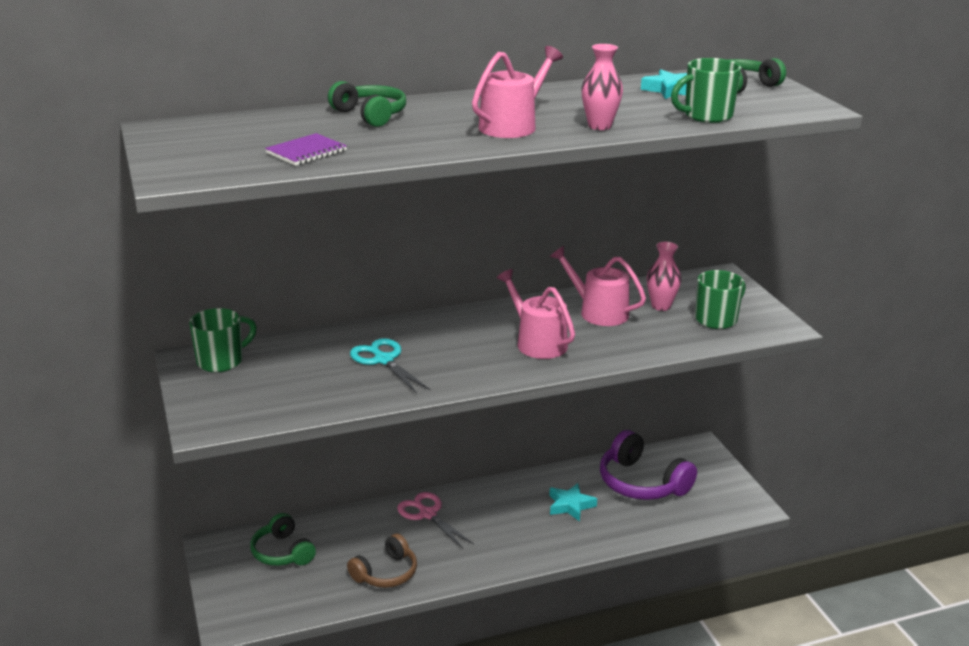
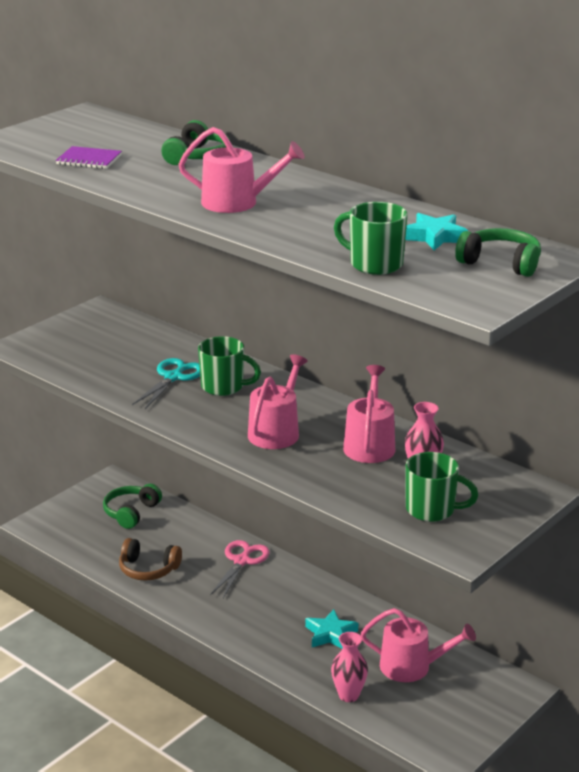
camera: 60 degrees right, 0 degrees up
green mug [189,308,257,372] -> green mug moved to [198,336,261,396]
pink vase [581,44,623,130] -> pink vase moved to [331,632,368,702]
purple headphones [600,430,697,500] -> pink watering can [361,608,476,682]

